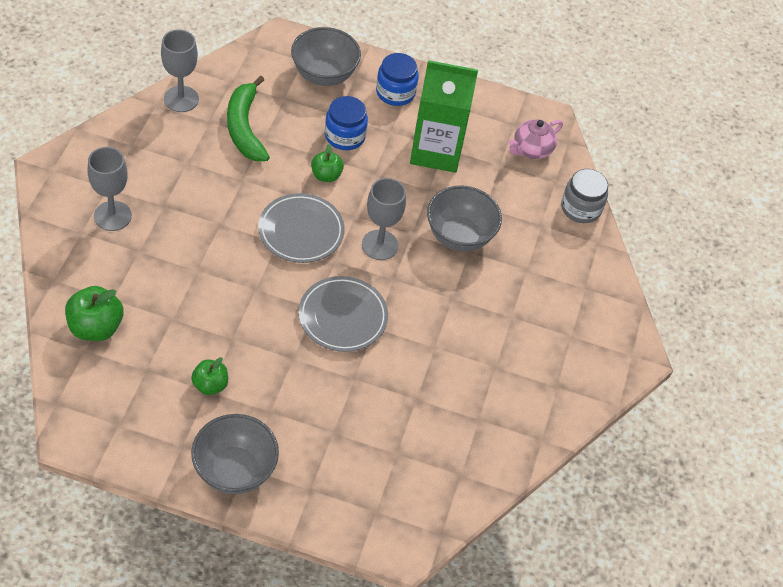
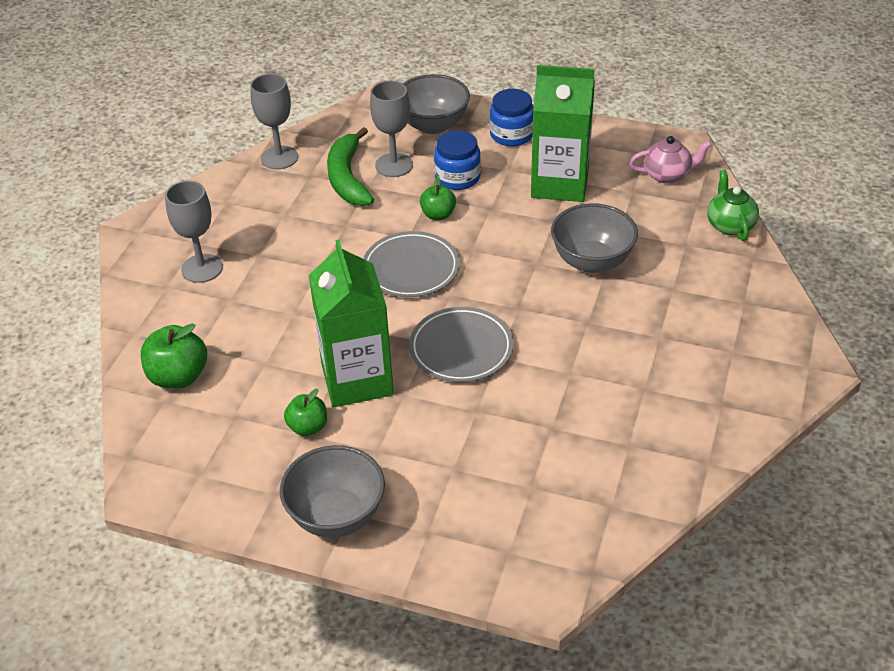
camera: 10 degrees right, 10 degrees down
grey goblet [362,178,406,260] -> grey goblet moved to [370,81,413,177]
pink teapot [508,119,563,159] -> pink teapot turned 150 degrees counterclockwise [629,136,712,184]
grey jar [561,169,608,223] -> green teapot [707,170,759,241]
none -> green carton [309,240,394,407]

